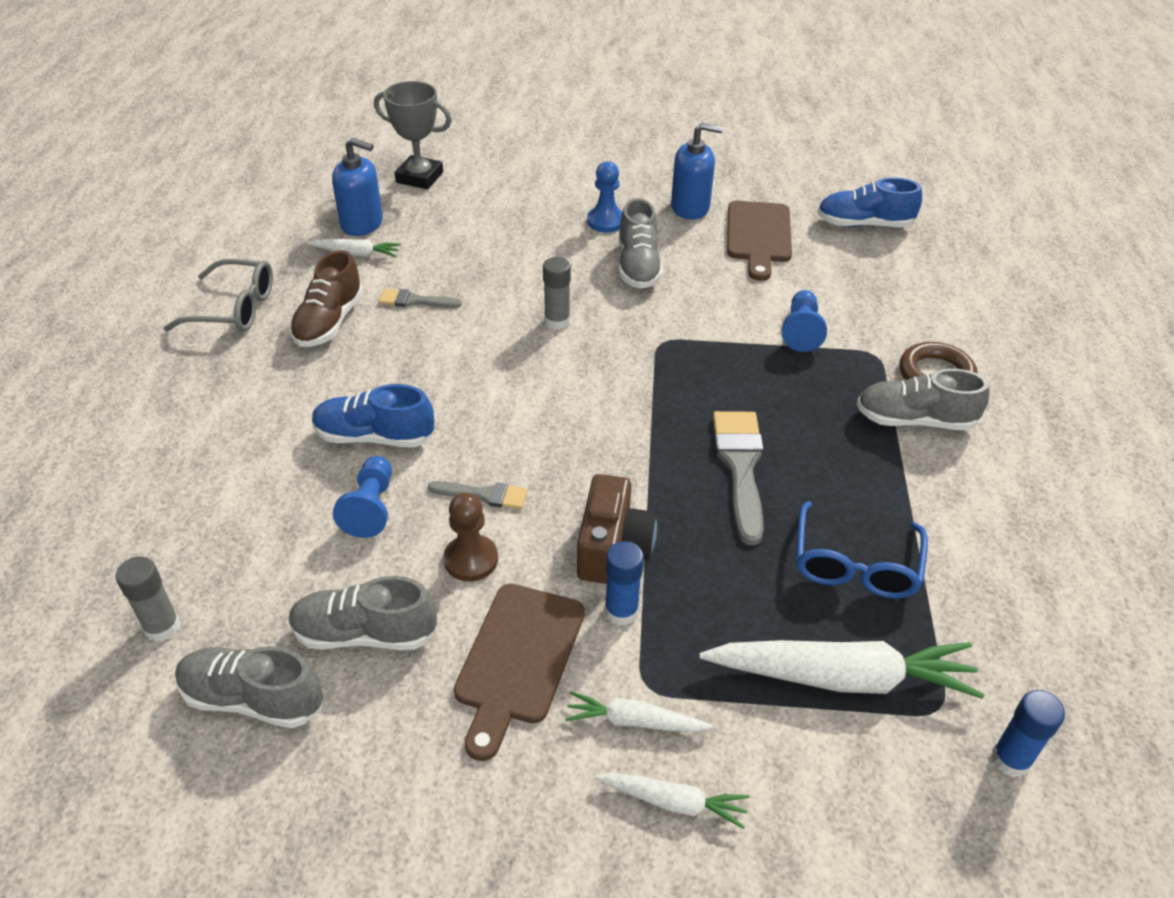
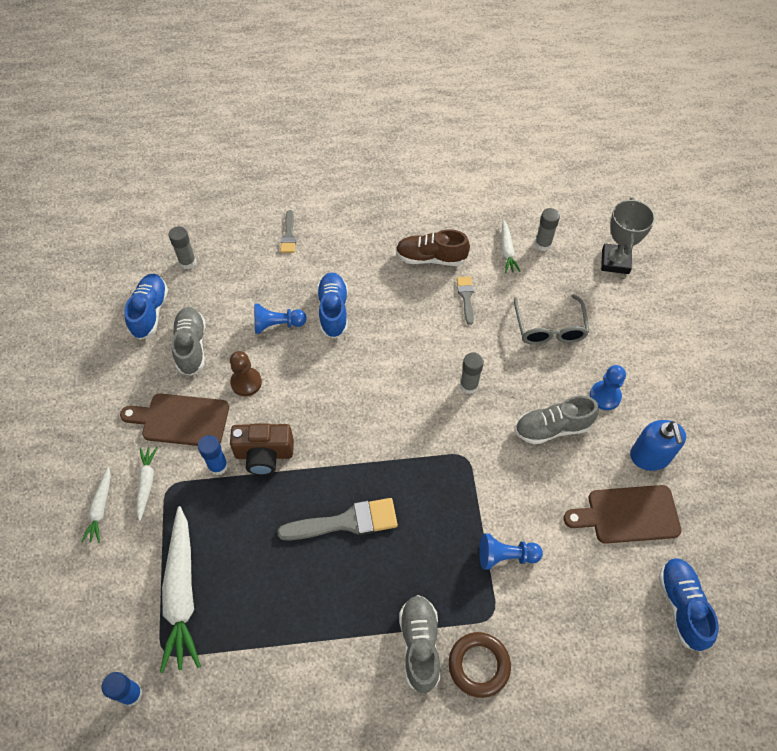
camera: 80 degrees right, 15 degrees up
grey glasses [164,259,273,332] -> grey glasses moved to [514,294,589,345]
grey shoe [175,646,323,728] -> blue shoe [124,274,168,340]
blue soap dispenser [332,138,383,236] -> grey glue stick [535,208,560,251]
grey brush [428,481,527,509] -> grey brush moved to [280,210,296,253]
blue glasses [796,501,928,599] -> none

